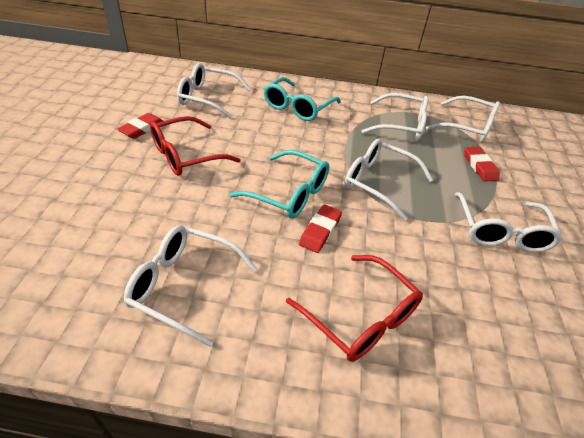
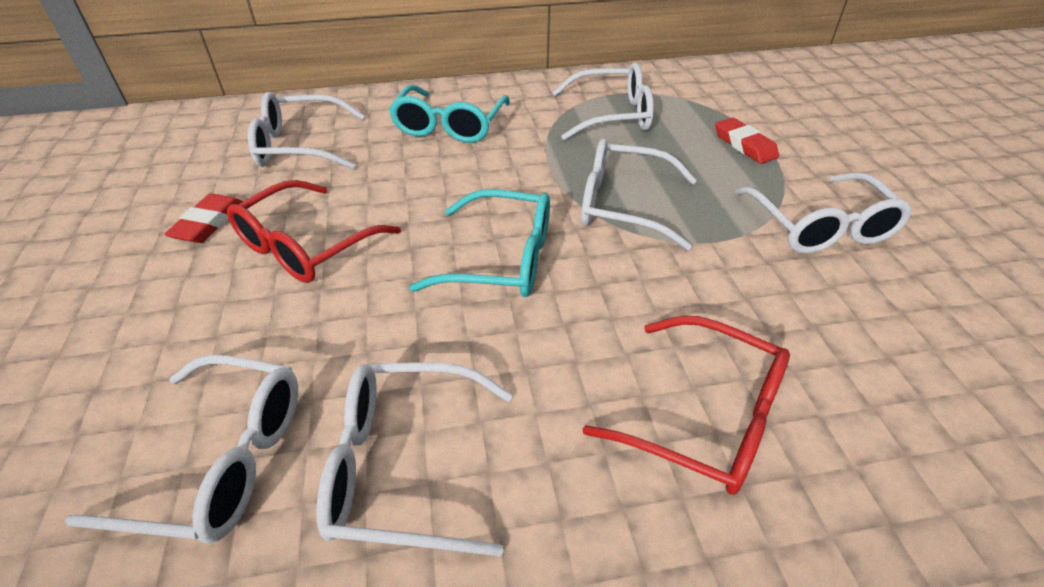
camera: 15 degrees left, 0 degrees up
red eraser [299,205,342,253] -> none
white glasses [426,96,500,143] -> white glasses moved to [65,355,298,544]

